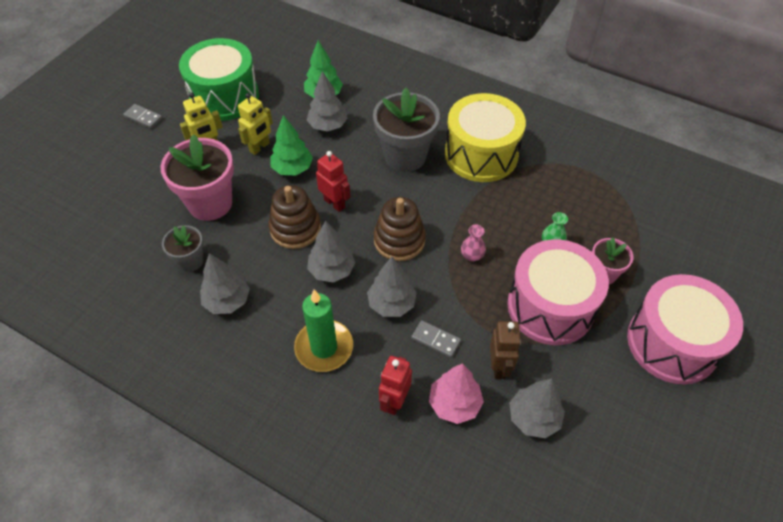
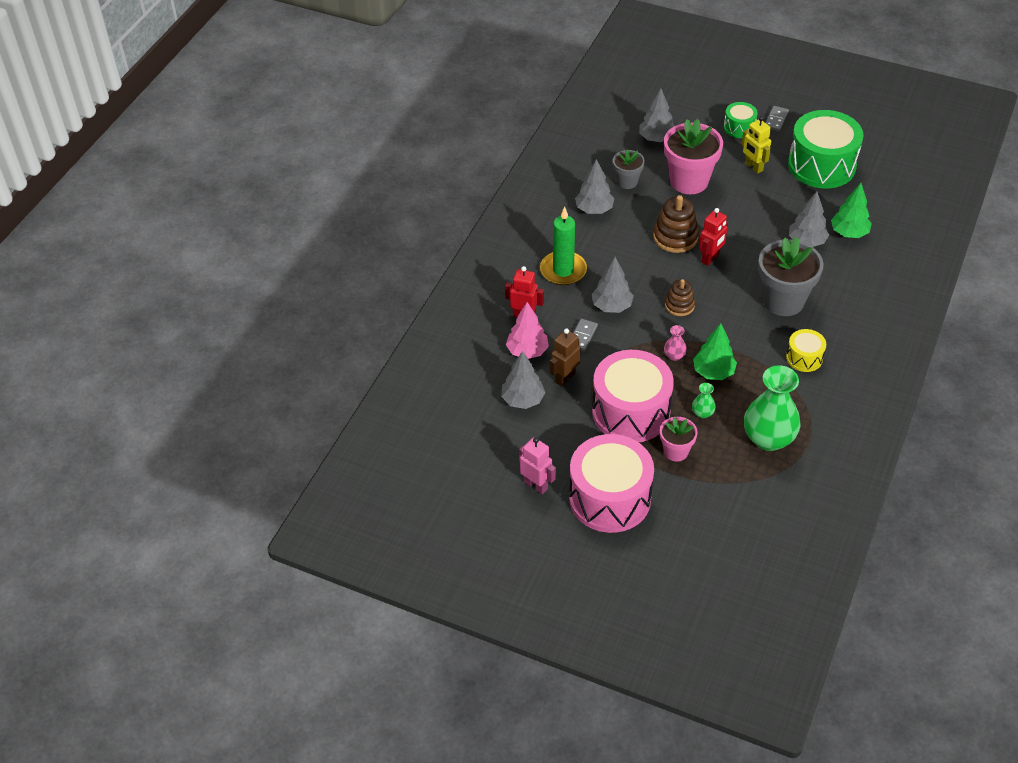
camera: 85 degrees right, 5 degrees down
yellow robot [238,93,273,155] -> none
green tree [270,115,313,176] -> green tree moved to [693,323,737,380]
grey tree [307,221,355,283] -> grey tree moved to [639,88,674,142]
brown stacking toy [374,197,426,261] -> brown stacking toy [665,279,695,316], size x0.64
yellow drum [445,93,526,182] -> yellow drum [786,329,826,372], size x0.48
brown robot [490,321,521,379] -> brown robot turned 135 degrees clockwise [550,328,581,386]
none -> pink robot [519,437,556,494]
none -> green drum [724,102,758,138]
none -> green vase [744,365,800,451]

